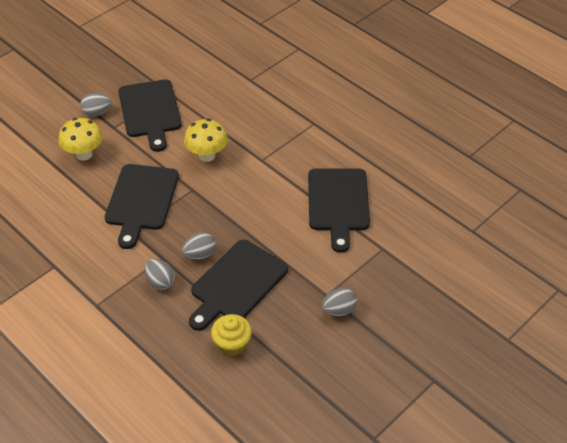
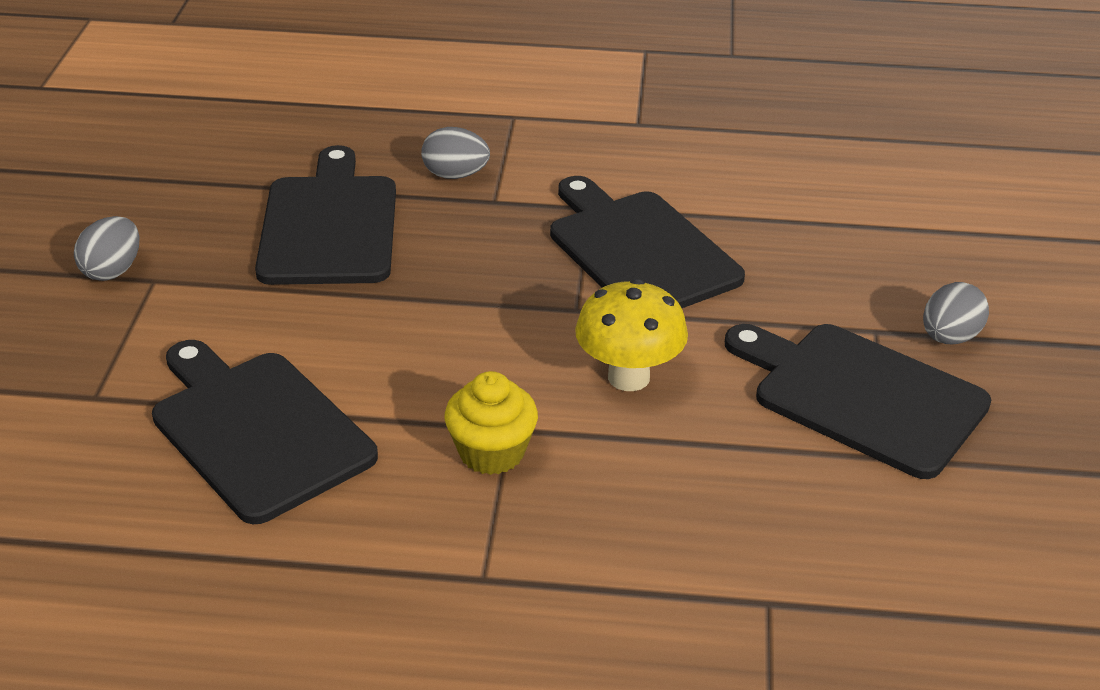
camera: 140 degrees right, 10 degrees down
yellow mushroom [59,118,103,161] -> none
grey egg [182,232,216,260] -> none
yellow cupcake [211,314,252,356] -> yellow cupcake moved to [444,371,538,475]

